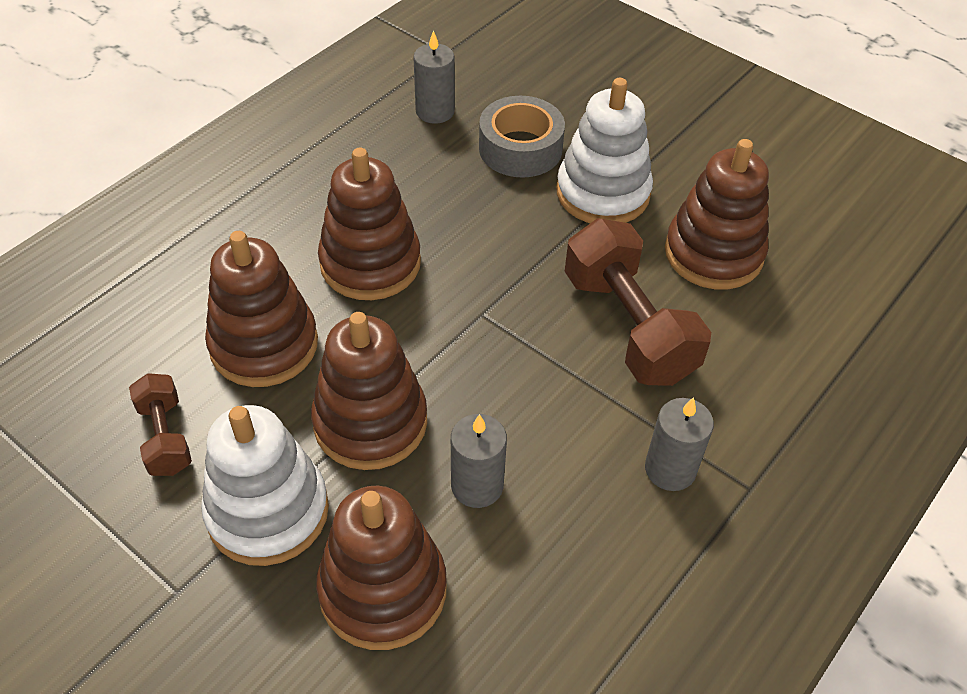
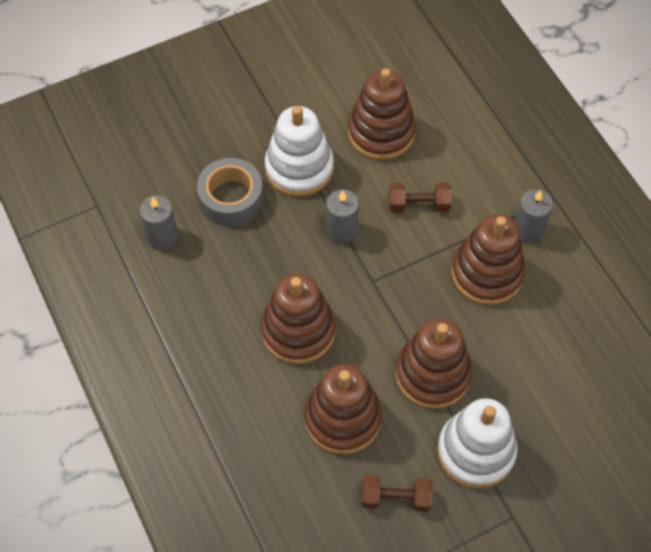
camera: 65 degrees left, 10 degrees up
brown stacking toy [316,486,447,650] -> brown stacking toy moved to [451,214,526,305]
grey candle [451,414,507,508] -> grey candle moved to [326,189,359,244]
brown dumbbell [565,218,711,386] -> brown dumbbell [389,183,451,212], size x0.54

